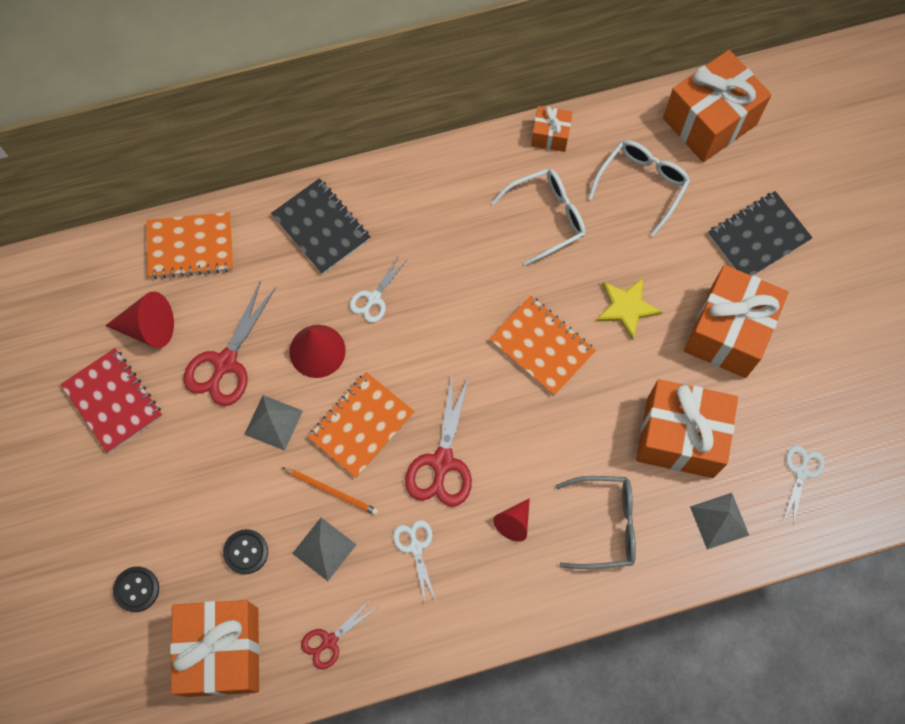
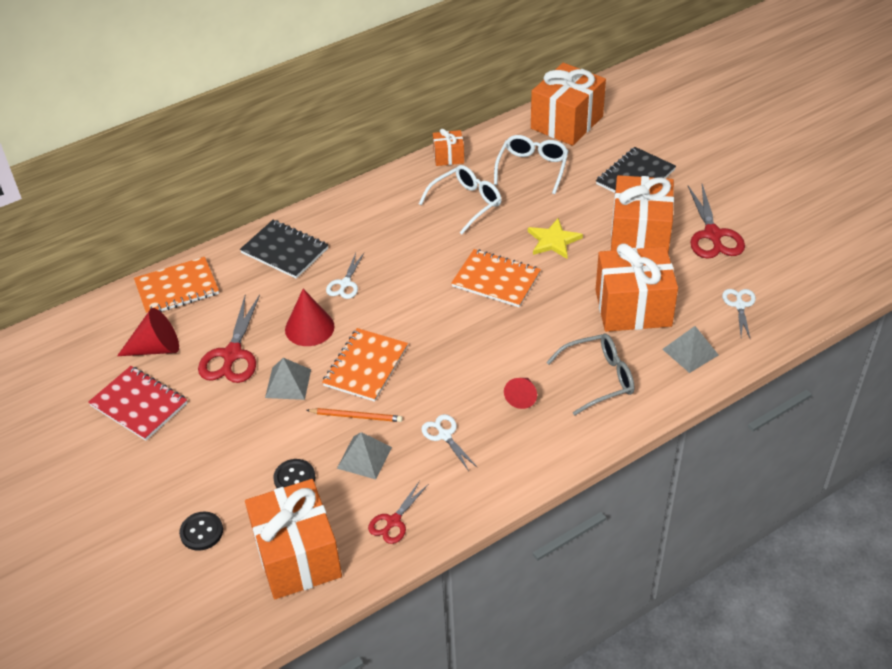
camera: 15 degrees left, 25 degrees down
red scissors [405,374,472,507] -> red scissors moved to [688,184,745,259]

